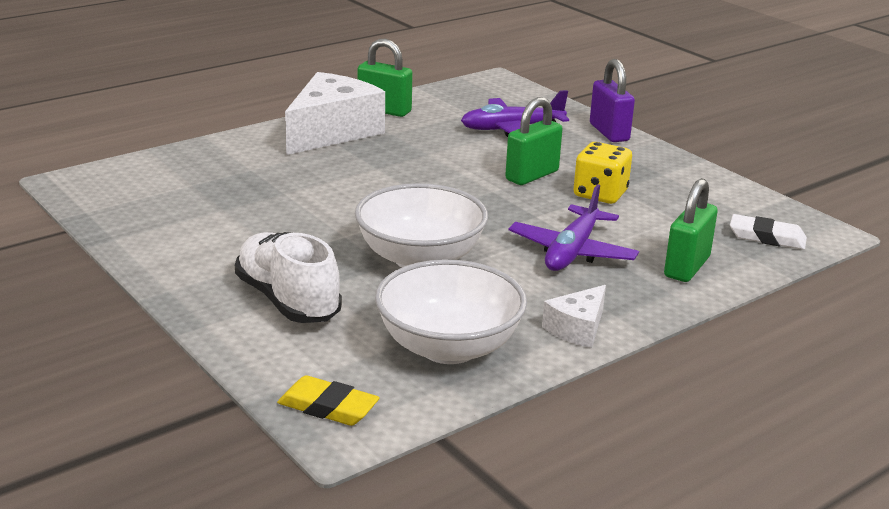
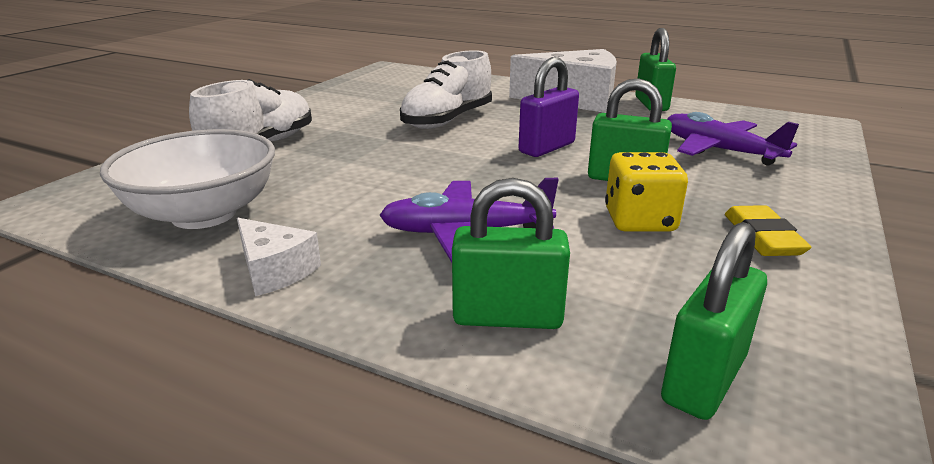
camera: 65 degrees right, 0 degrees up
yellow eraser [277,375,380,426] -> yellow eraser moved to [725,205,812,256]
white bowl [355,183,488,267] -> none
white cheese [542,285,606,348] -> white cheese turned 150 degrees counterclockwise [237,218,321,296]
purple padlock [590,59,635,142] -> purple padlock moved to [518,57,579,157]
white eraser [730,214,807,250] -> green padlock [661,222,767,420]
none -> white shoe [400,50,492,129]

